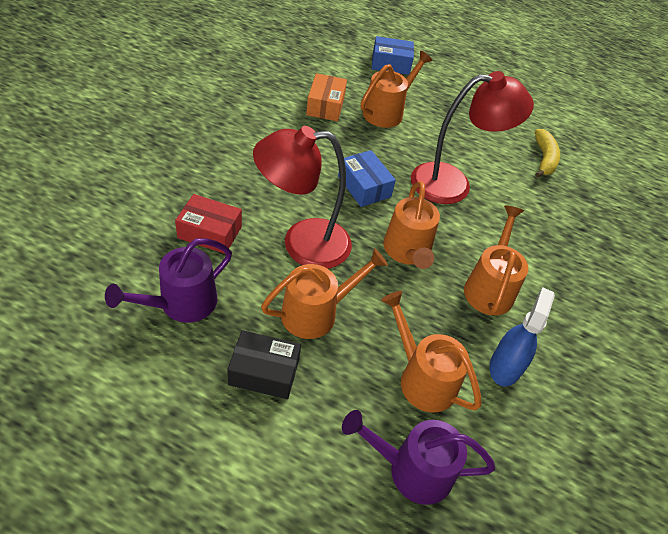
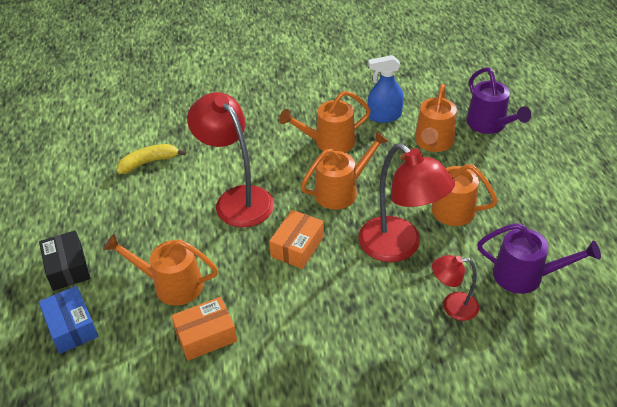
camera: 115 degrees left, 5 degrees down
red box [175,194,242,254] -> red lamp [432,255,479,321]
black box [227,330,301,399] -> black box moved to [39,230,90,291]
blue box [338,150,396,207] -> orange box [269,210,324,269]

